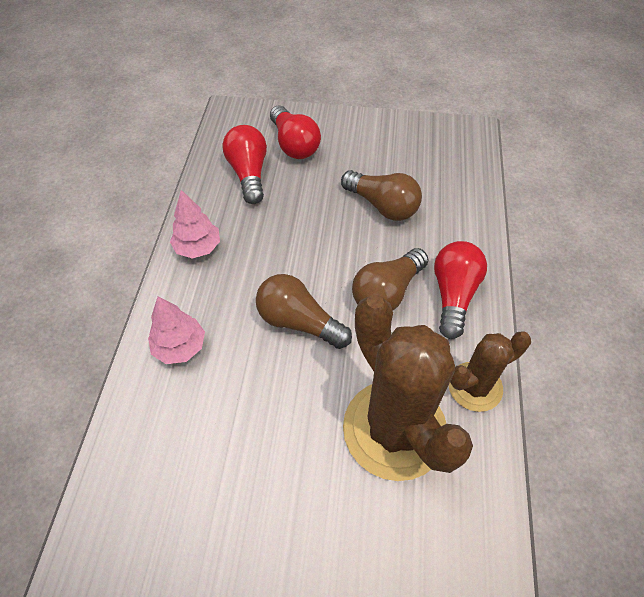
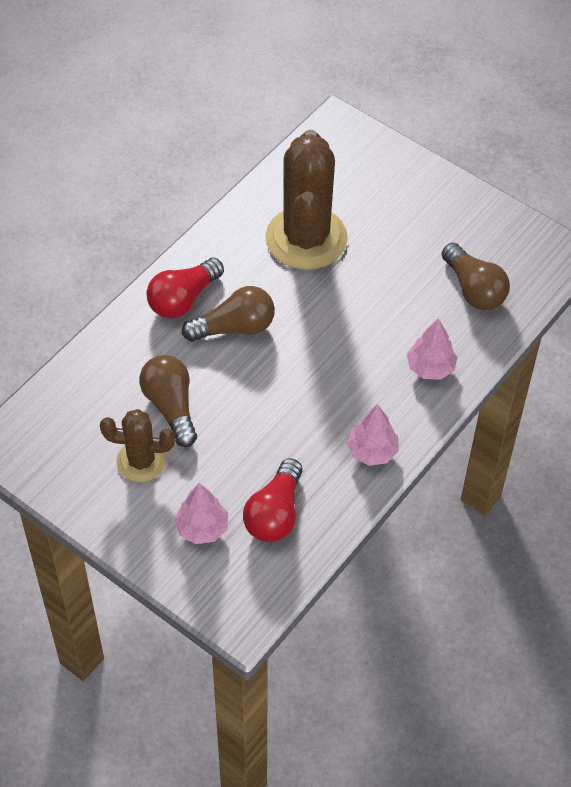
camera: 150 degrees left, 0 degrees up
brown light bulb [256,274,352,349] -> brown light bulb moved to [442,243,510,310]
red light bulb [270,105,321,159] -> pink tree [174,483,228,544]
brown cactus [448,332,531,412] -> brown cactus moved to [100,409,175,482]

